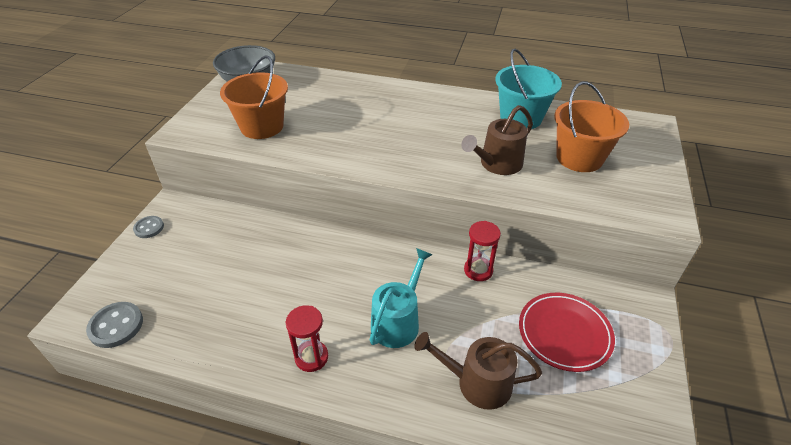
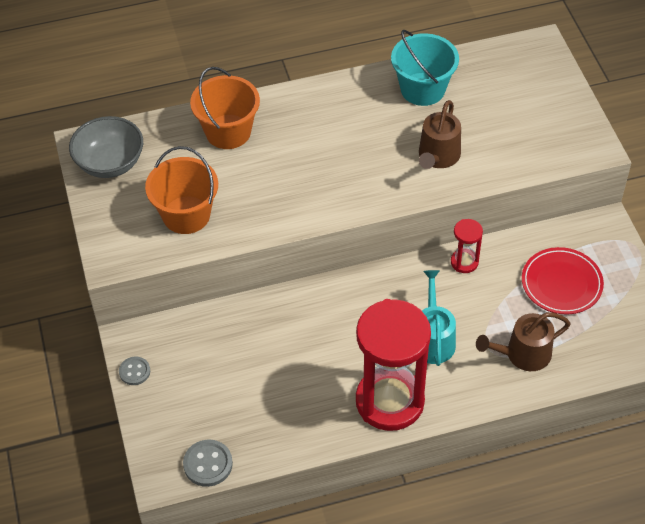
camera: 30 degrees left, 10 degrees up
red hourglass [286,305,328,372] -> red hourglass [356,299,431,431], size x2.29
orange bucket [554,81,629,172] -> orange bucket moved to [190,67,260,149]

